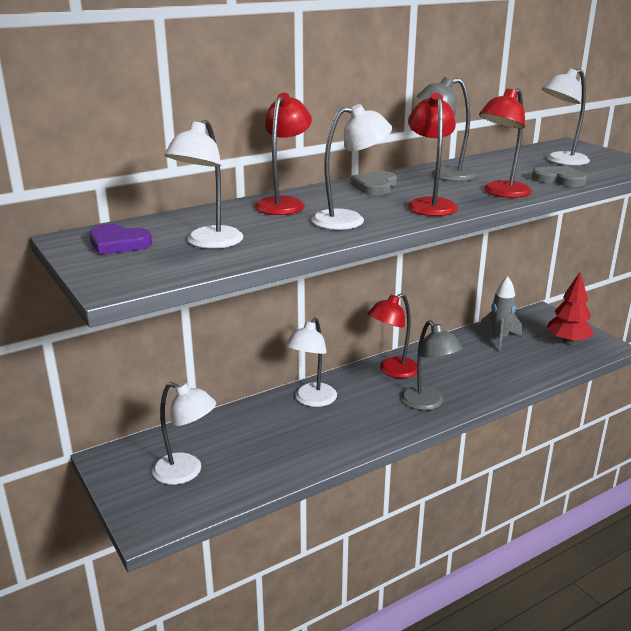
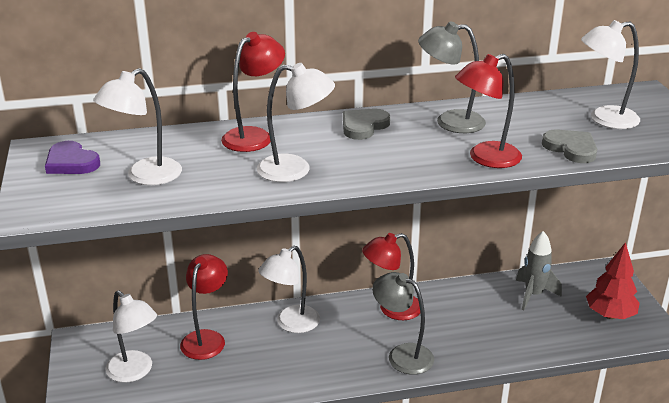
camera: 20 degrees right, 5 degrees up
grey lamp [401,320,463,410] -> grey lamp turned 135 degrees clockwise [372,272,434,375]
red lamp [407,93,458,216] -> red lamp moved to [180,254,228,360]

